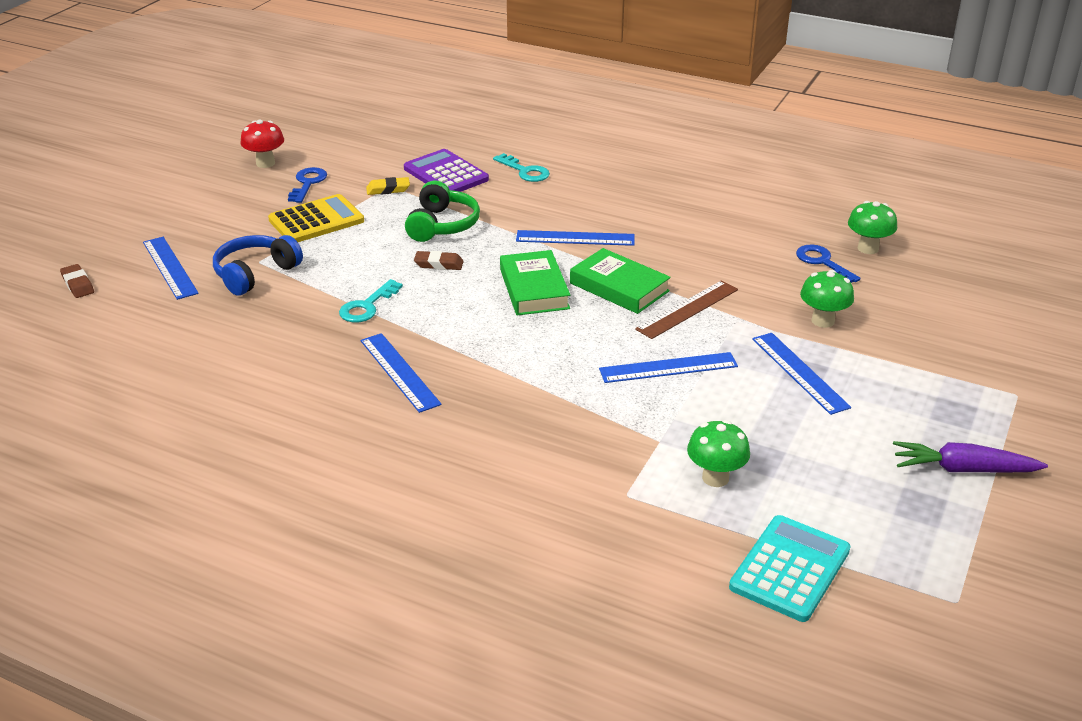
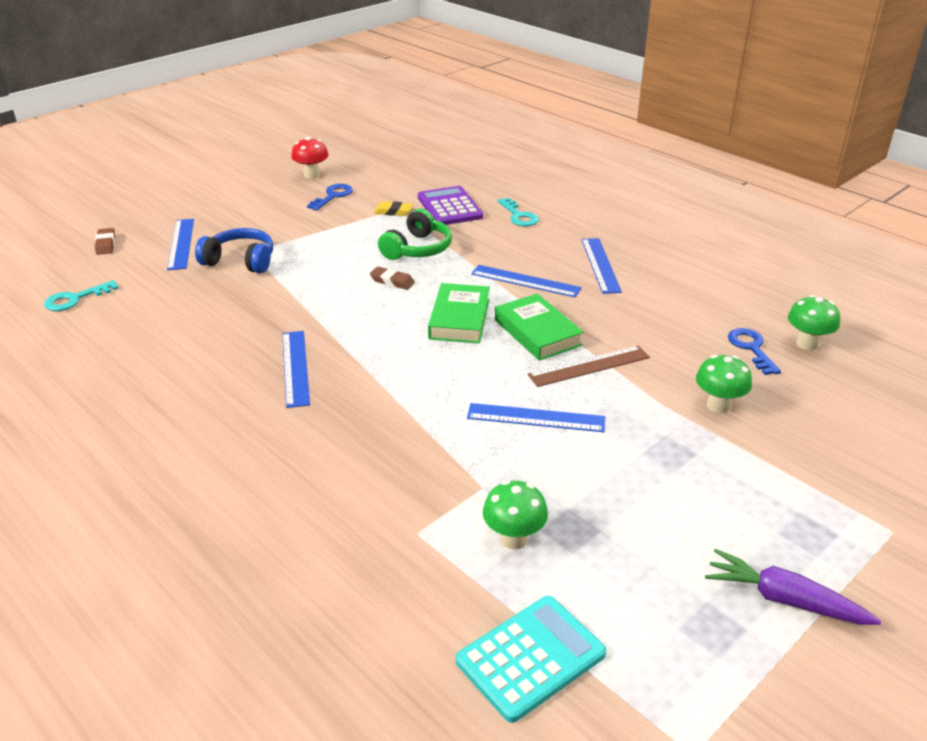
camera: 20 degrees right, 0 degrees up
blue headphones [213,235,303,296] -> blue headphones turned 45 degrees clockwise [195,228,273,273]
yellow calculator [268,194,364,242] -> none
turquoise key [339,279,403,323] -> turquoise key moved to [44,280,119,311]
blue ruler [752,333,851,415] -> blue ruler moved to [581,238,622,294]

